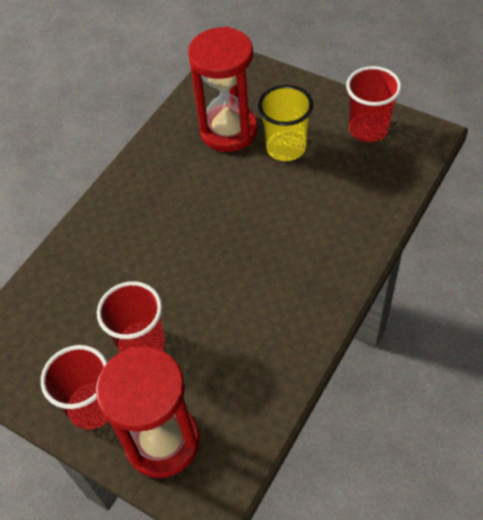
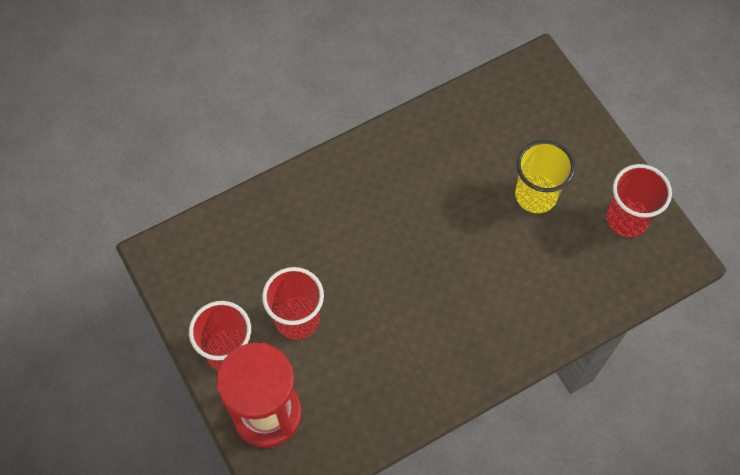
camera: 25 degrees right, 10 degrees up
red hourglass [188,27,257,152] -> none

